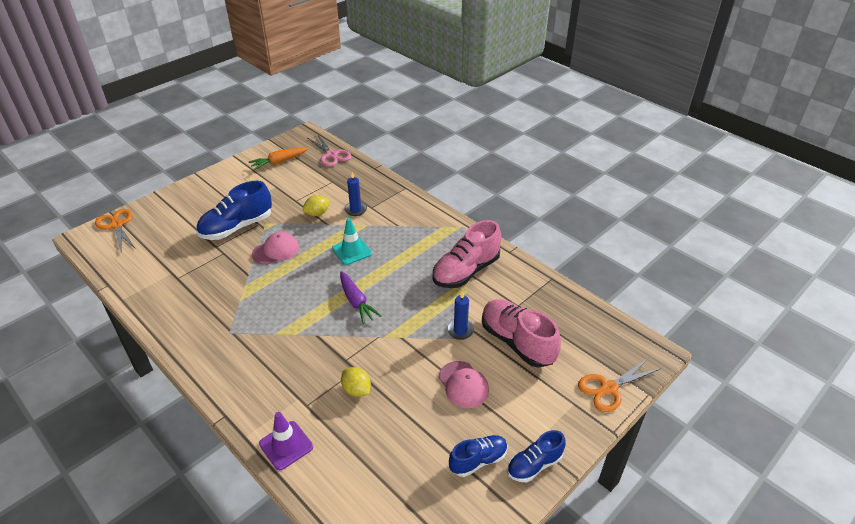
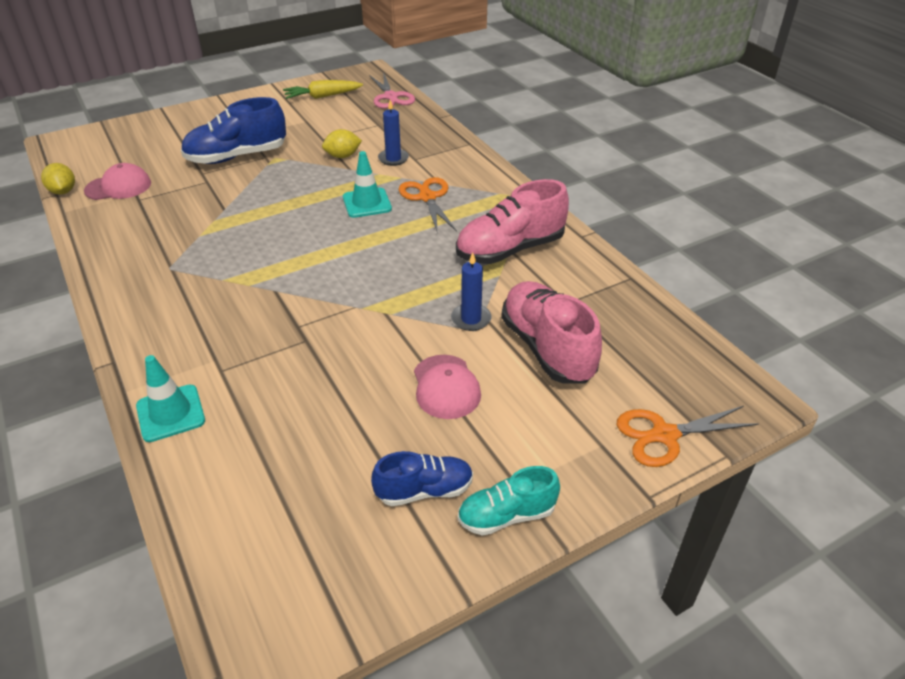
camera: 15 degrees right, 0 degrees up
orange scissors [95,209,136,251] -> orange scissors moved to [399,177,457,234]
orange carrot [249,147,308,170] -> yellow carrot [283,80,363,99]
pink cap [252,232,299,265] -> pink cap moved to [84,163,151,200]
purple traffic cone [259,412,313,470] -> turquoise traffic cone [136,355,205,442]
purple carrot [340,271,382,324] -> none
yellow lemon [341,367,371,397] -> yellow lemon moved to [41,163,75,195]
blue shoe [507,430,566,482] -> turquoise shoe [458,466,560,536]

